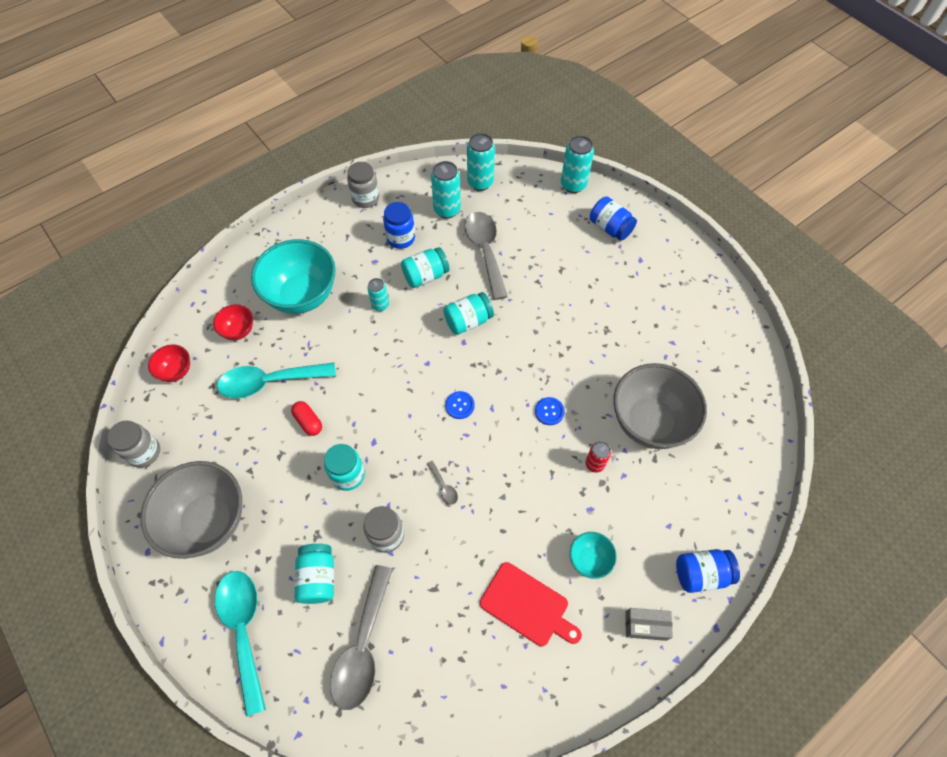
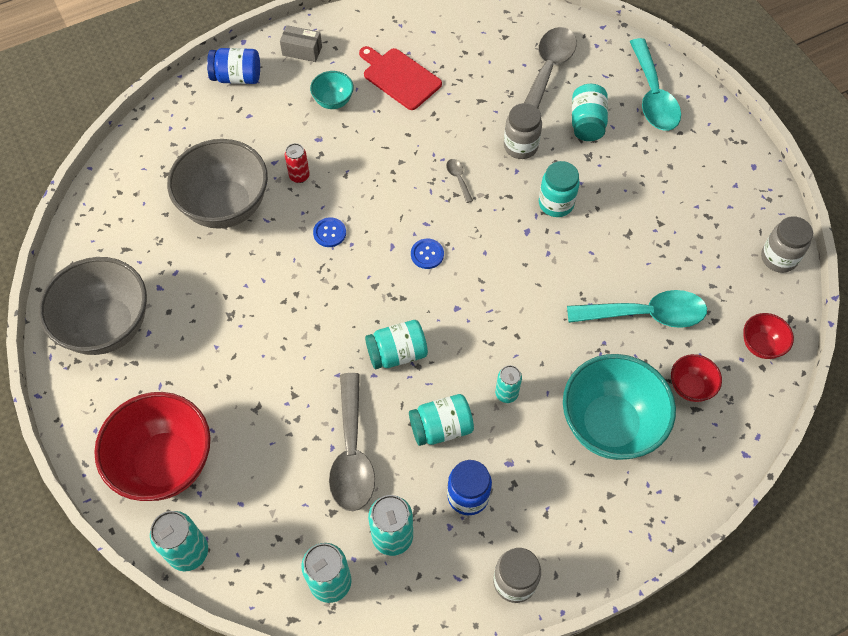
camera: 170 degrees left, 0 degrees up
grey bowl [140,461,242,559] -> grey bowl moved to [39,257,147,355]
red capsule [291,401,322,436] -> none
blue jar [590,197,637,241] -> red bowl [94,392,211,501]

